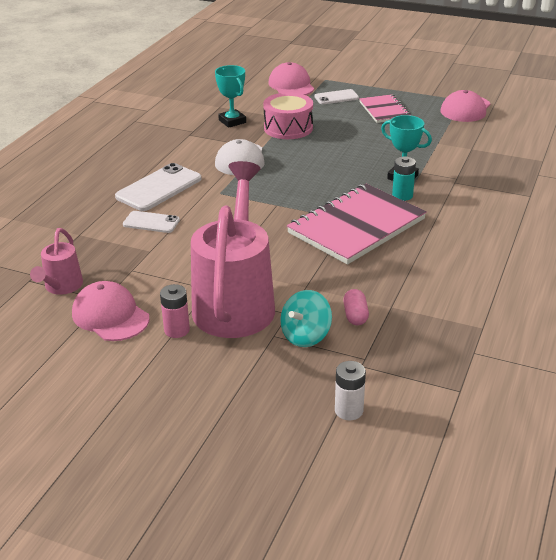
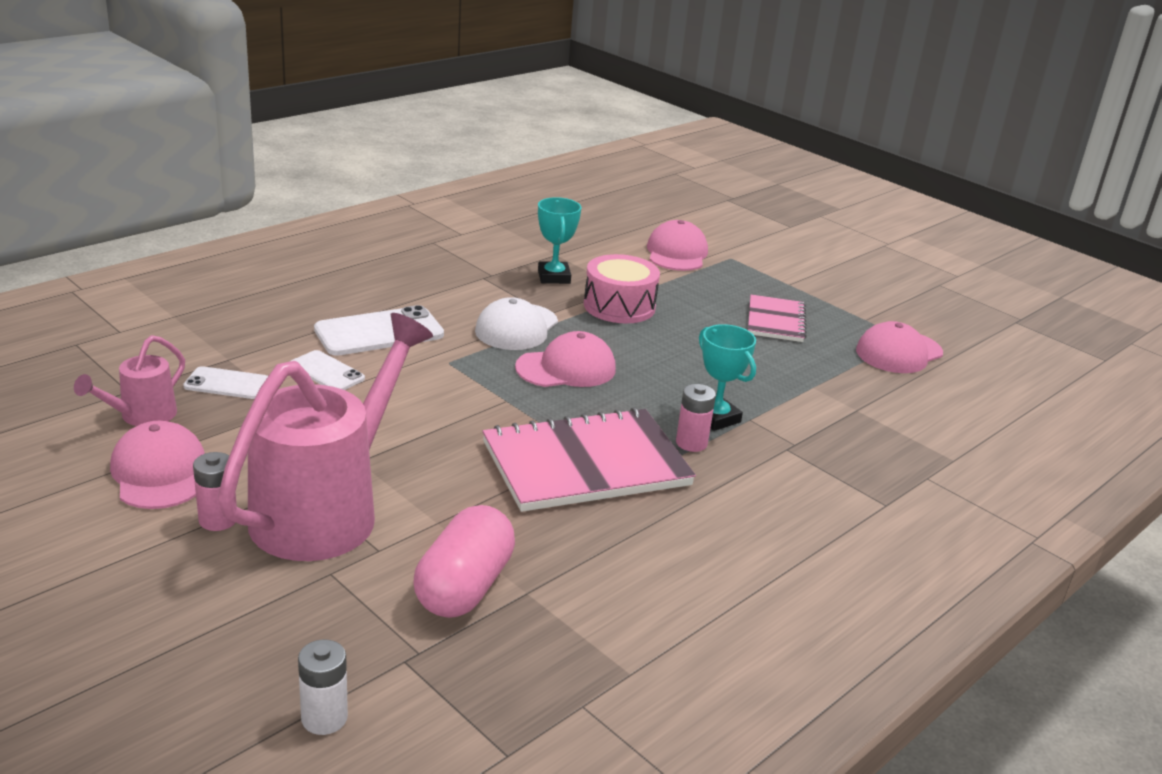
camera: 20 degrees right, 5 degrees down
turquoise spinning top [280,290,332,347] -> none
white phone [314,89,359,104] -> white phone moved to [183,366,268,399]
pink capsule [343,289,369,325] -> pink capsule [414,505,515,618], size x1.99
turquoise battery [392,157,416,201] -> pink battery [676,384,716,452]
none -> pink cap [515,331,616,387]

